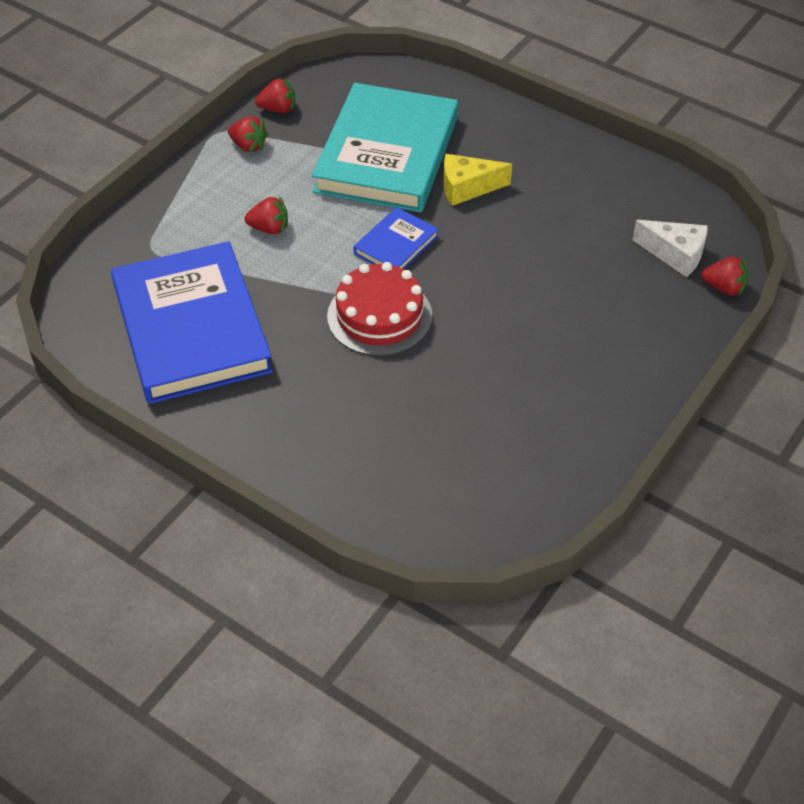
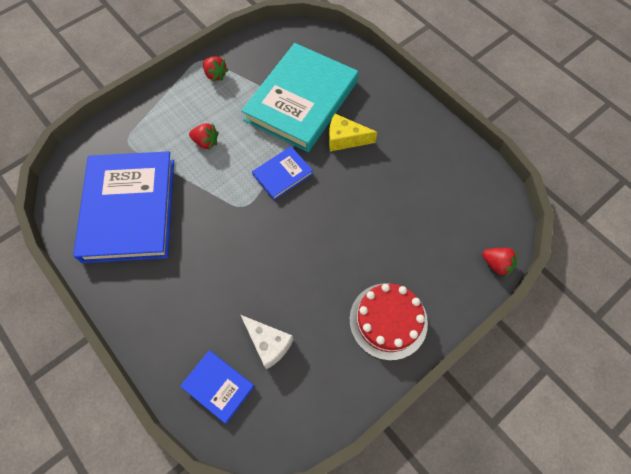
camera: 15 degrees right, 15 degrees up
red strawberry [255,78,295,113] -> none
red cake [327,262,432,356] -> red cake moved to [349,283,428,360]
white cheese [633,220,708,277] -> white cheese moved to [241,315,293,370]
none -> blue book [180,350,254,424]

